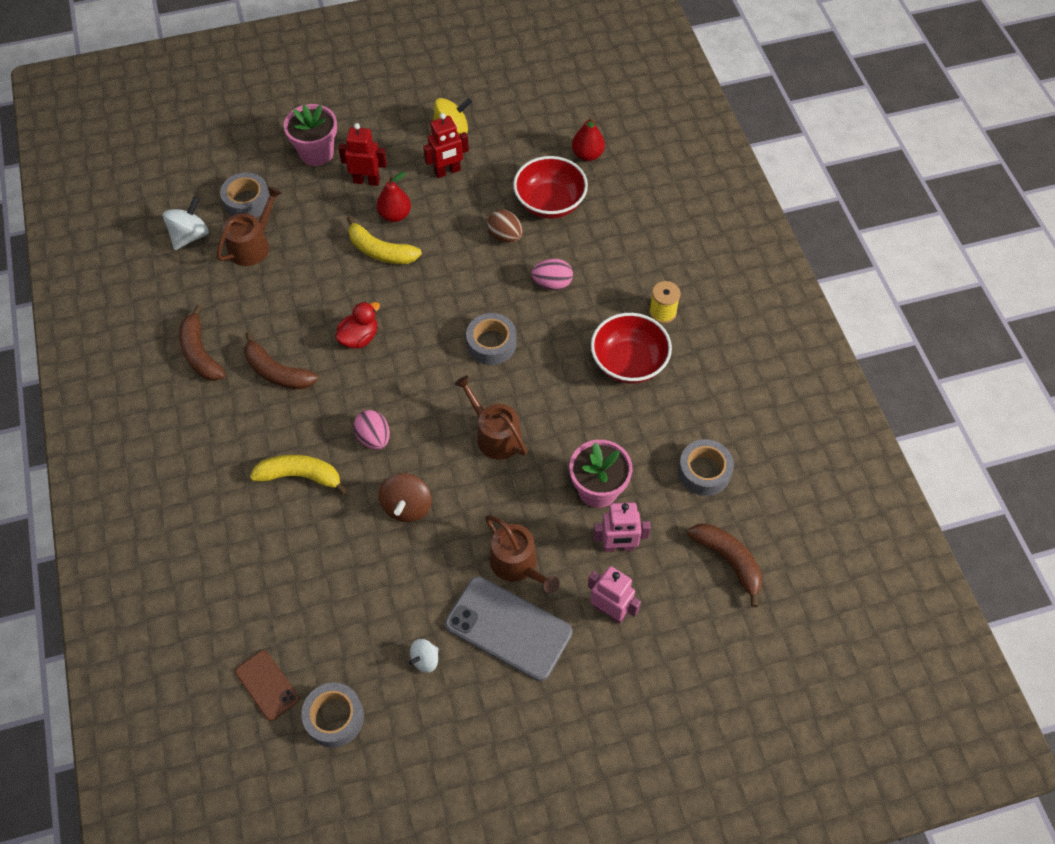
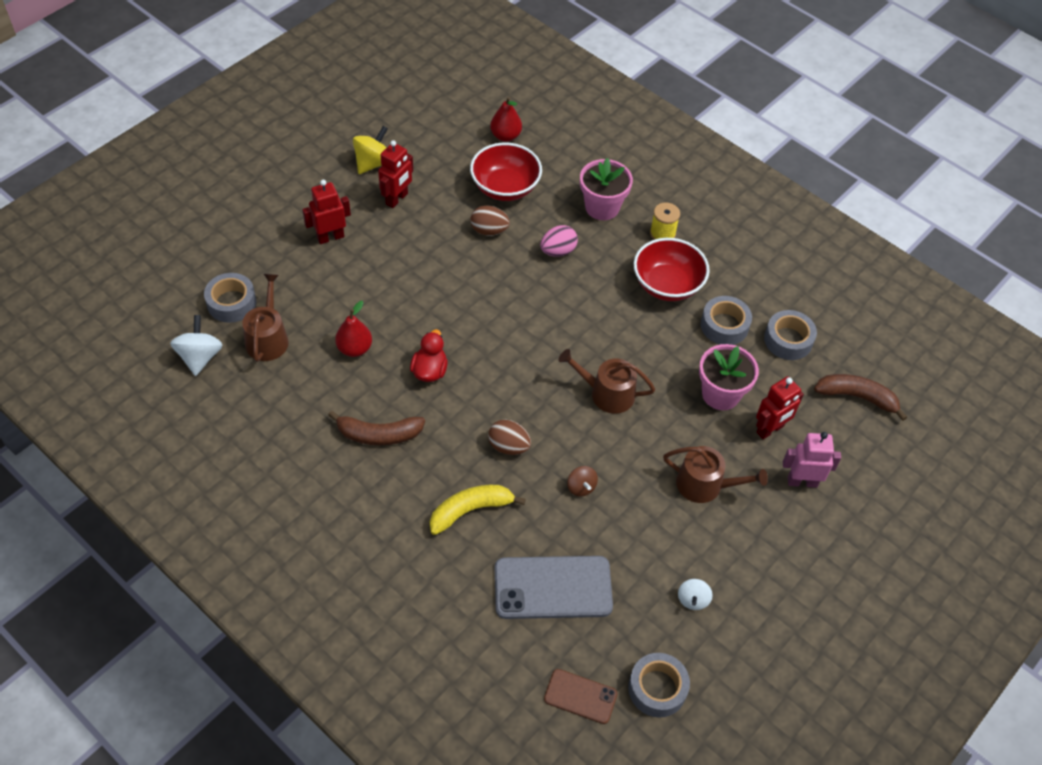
camera: 35 degrees left, 5 degrees down
brown banana [179,305,226,381] -> none
pink flower pot [284,104,337,166] -> pink flower pot moved to [580,158,633,220]
yellow banana [347,216,422,264] -> none
pink egg [353,410,390,450] -> brown egg [488,419,531,455]
red pear [377,172,411,222] -> red pear moved to [335,301,372,357]
brown spinning top [379,473,432,522] -> brown spinning top [567,466,598,496], size x0.61
grey phone [445,576,572,681] -> grey phone moved to [495,556,613,619]
grey tape [466,313,516,365] -> grey tape moved to [701,296,752,345]
pink robot [593,502,651,552] -> red robot [756,376,804,439]

